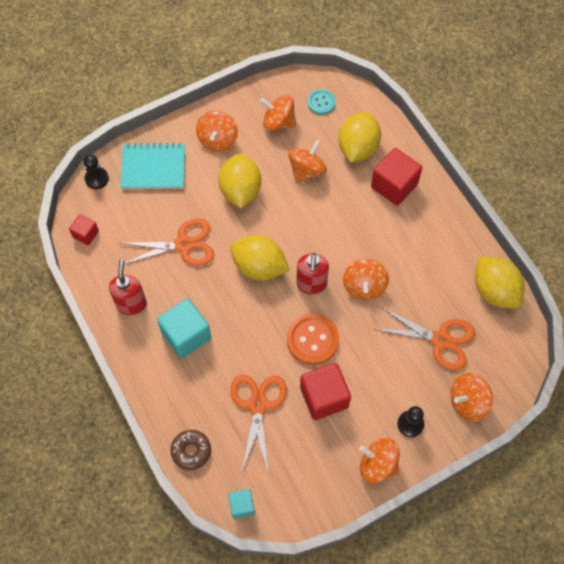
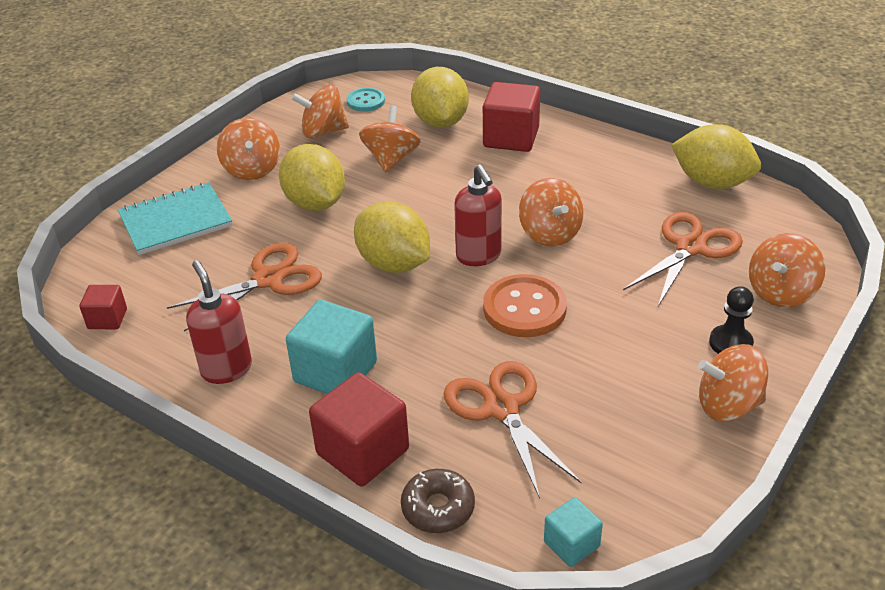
camera: 25 degrees left, 25 degrees down
black pawn [83,155,109,189] -> none
yellow lemon [230,235,290,281] -> yellow lemon turned 45 degrees clockwise [354,202,430,273]
red cube [300,363,351,420] -> red cube moved to [309,372,409,487]
orange scissors [374,307,475,370] -> orange scissors turned 45 degrees counterclockwise [623,212,743,306]

